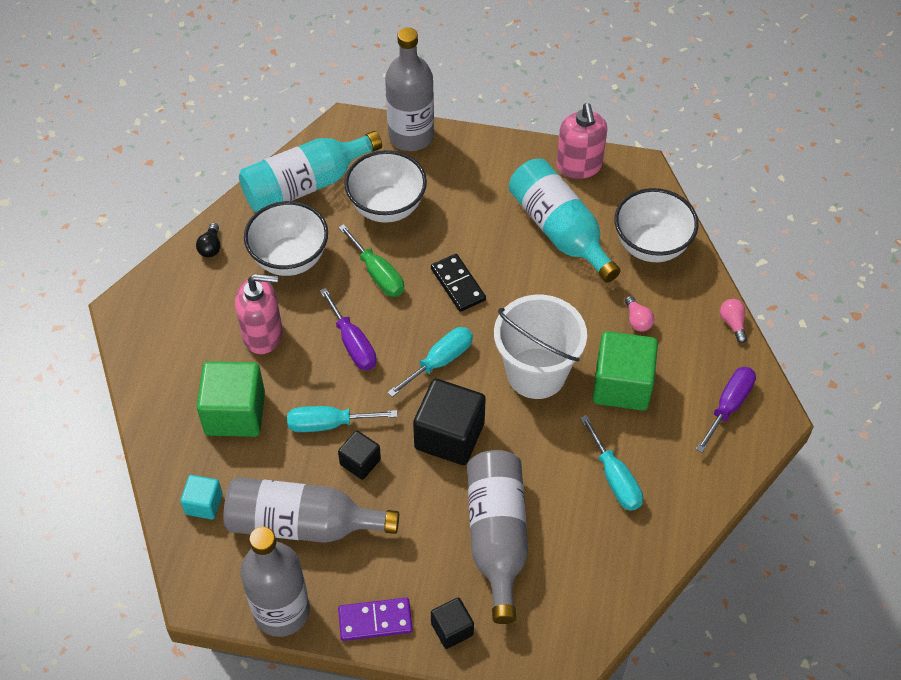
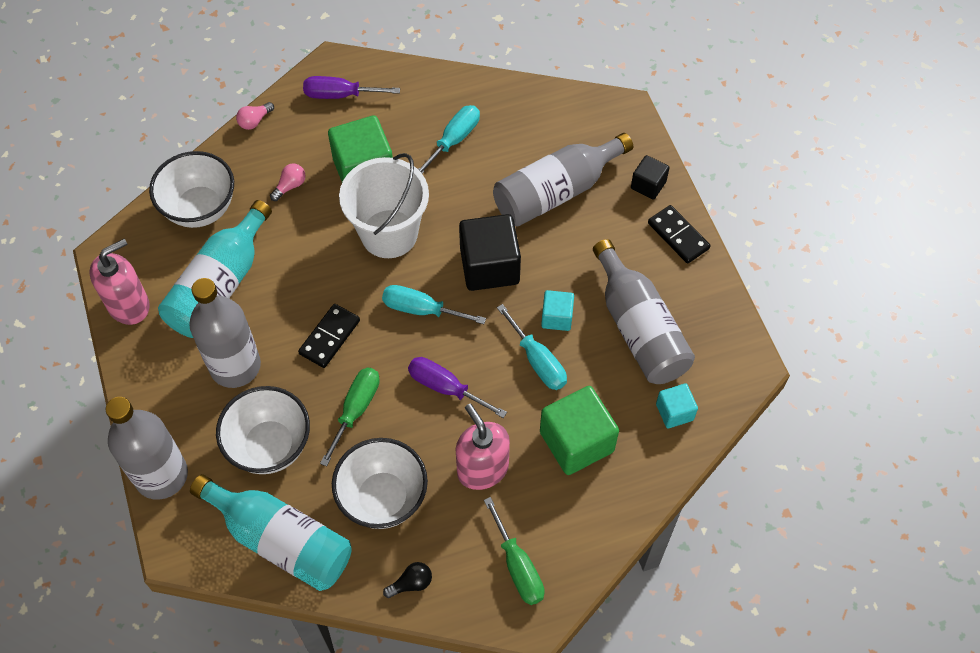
camera: 120 degrees left, 5 degrees up
grey bottle [240,527,310,637] -> grey bottle moved to [189,278,261,388]
purple screwdriver [319,288,377,370] -> purple screwdriver turned 90 degrees counterclockwise [408,357,507,418]
black cube [338,430,381,480] -> turquoise cube [541,290,574,331]
purple domino [338,598,413,641] -> black domino [648,205,710,264]
none -> green screwdriver [484,497,545,605]

